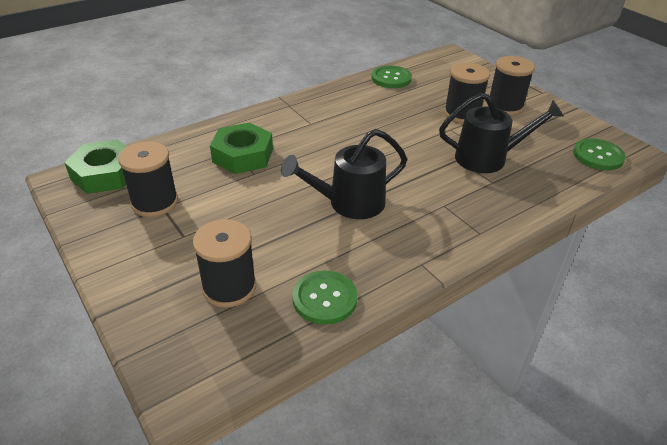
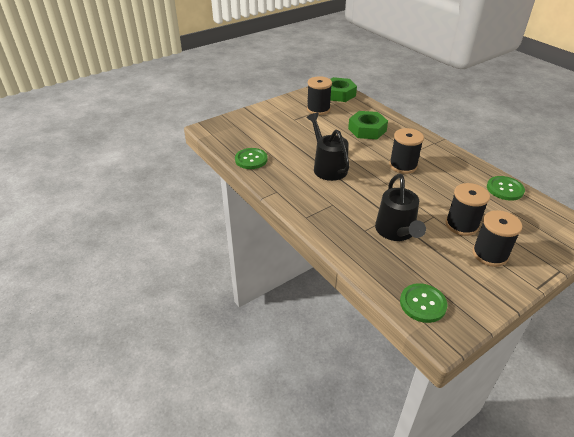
camera: 90 degrees right, 0 degrees up
black spool [193,219,256,307] -> black spool moved to [389,128,424,174]

